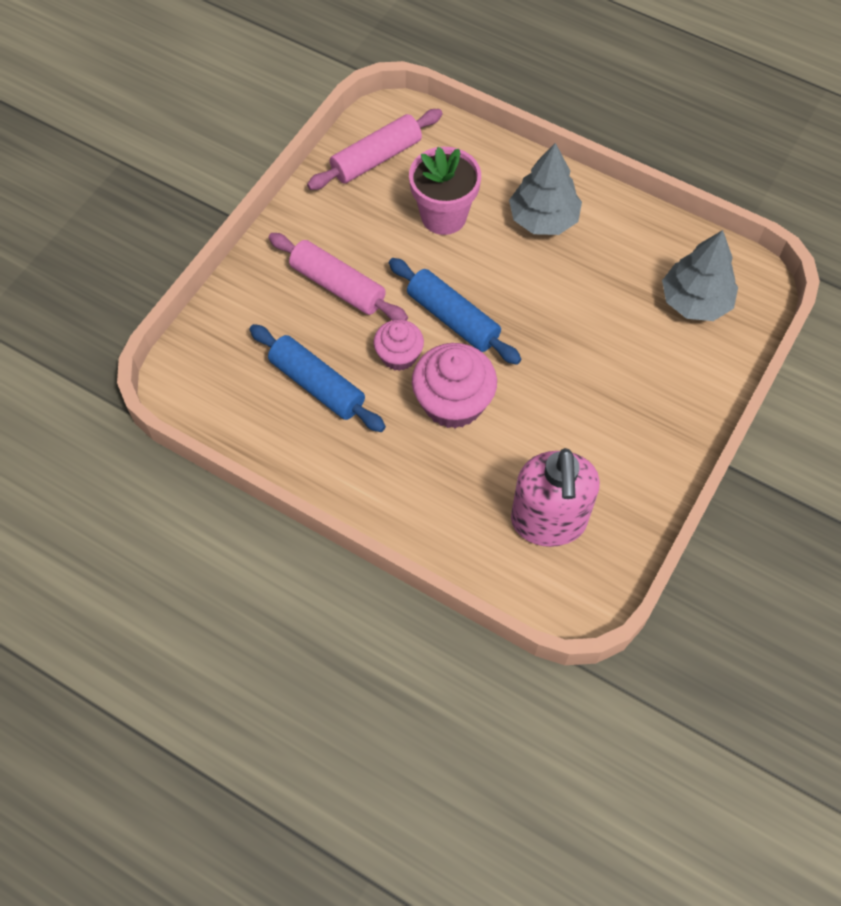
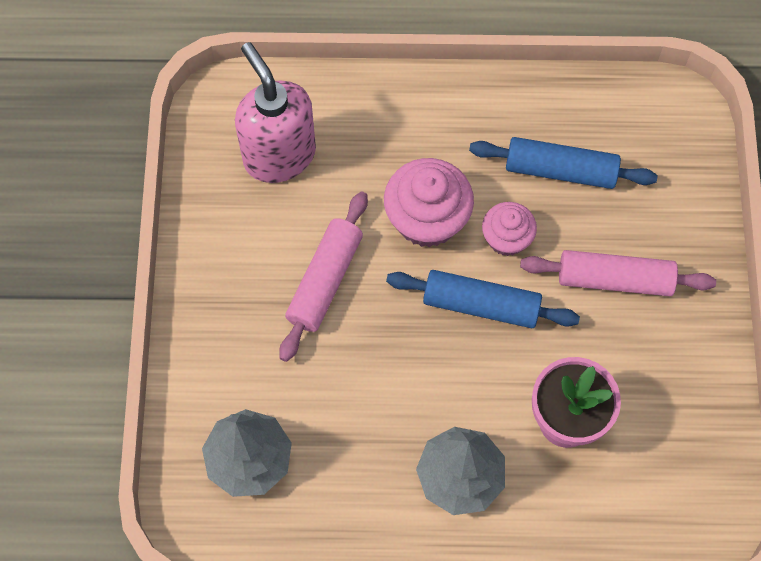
camera: 150 degrees right, 5 degrees up
pink rolling pin [307,109,443,190] -> pink rolling pin moved to [279,191,368,362]

